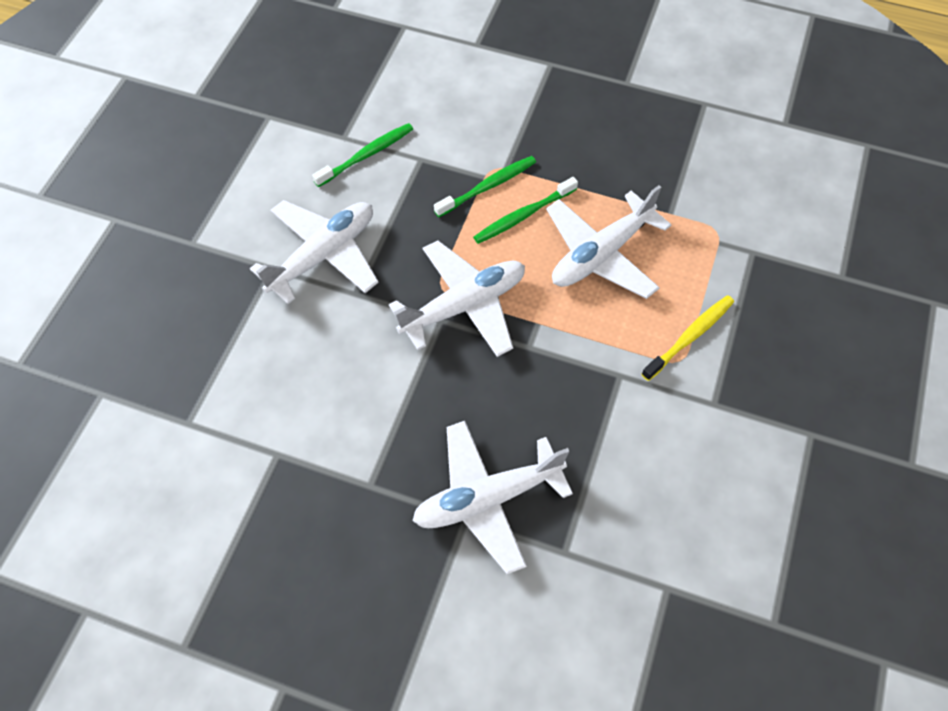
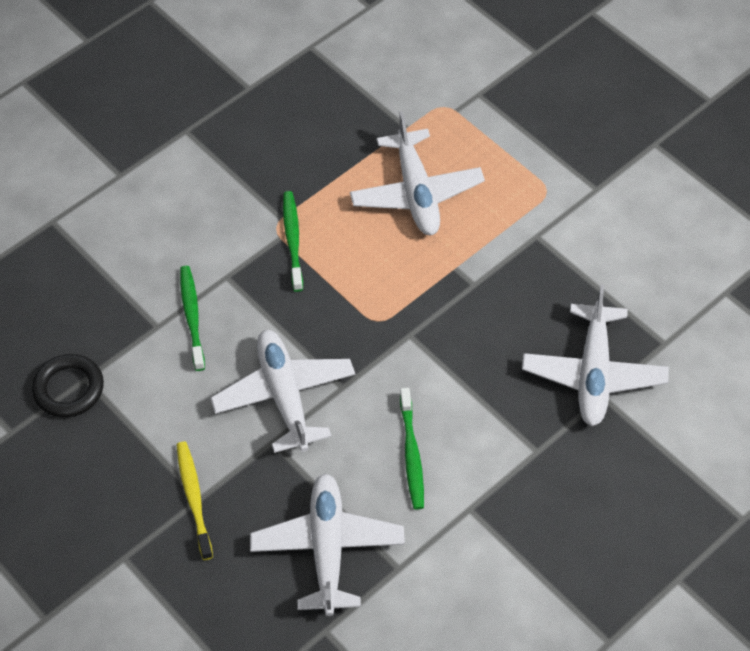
camera: 60 degrees left, 5 degrees down
white plane [389,241,525,357] -> white plane moved to [250,473,405,616]
green toothbrush [473,177,578,244] -> green toothbrush moved to [400,388,424,510]
yellow toothbrush [642,295,734,381] -> yellow toothbrush moved to [177,442,213,560]
none -> black ring [32,354,104,418]

